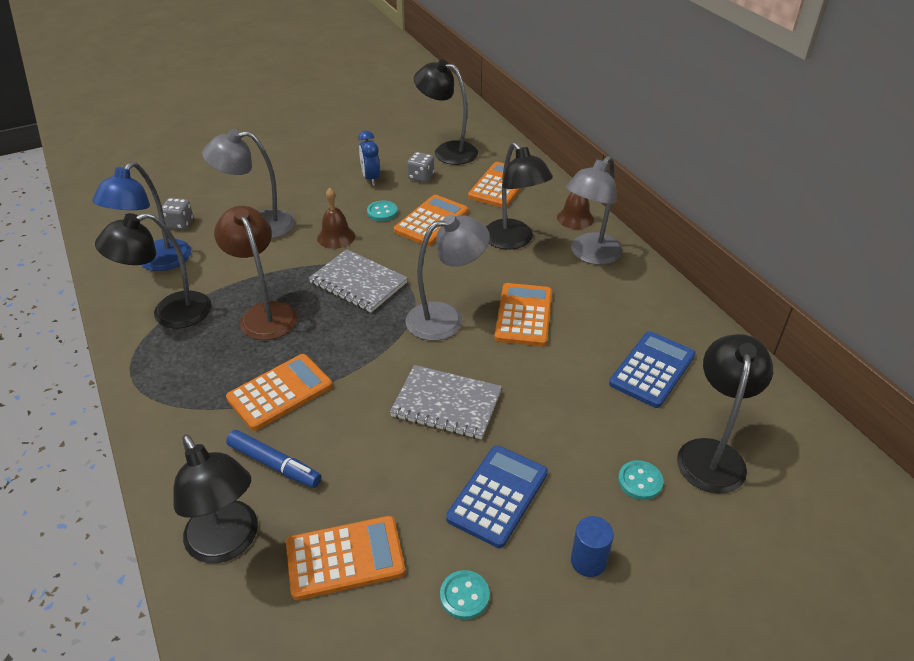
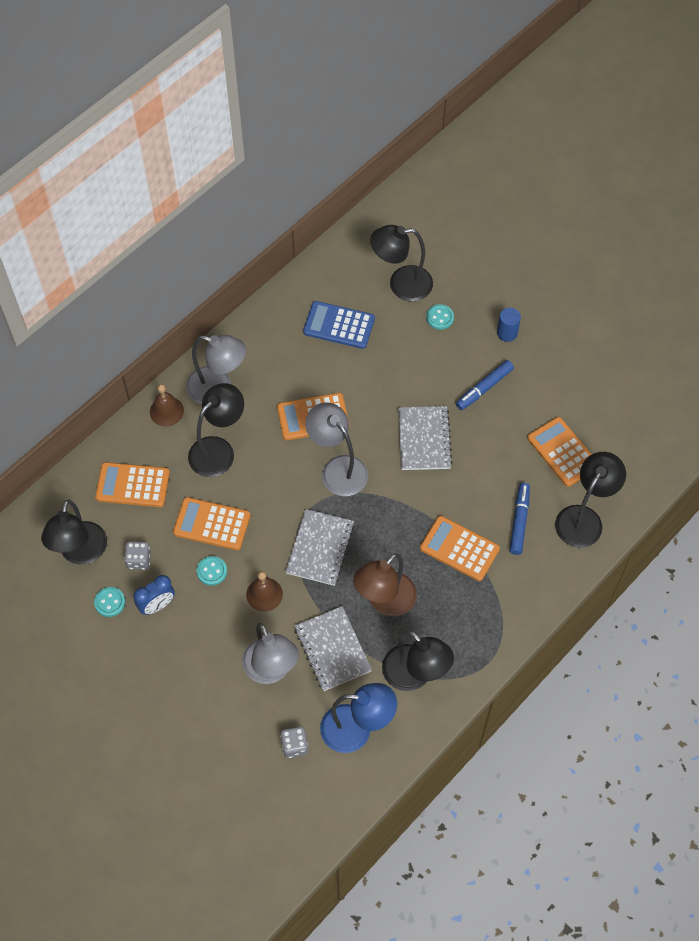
camera: 110 degrees left, 20 degrees up
turquoise button [440,570,490,620] -> turquoise button moved to [94,587,125,617]
blue calculator [446,445,548,548] -> blue marker [456,360,514,410]
none -> grey notebook [294,606,372,691]

